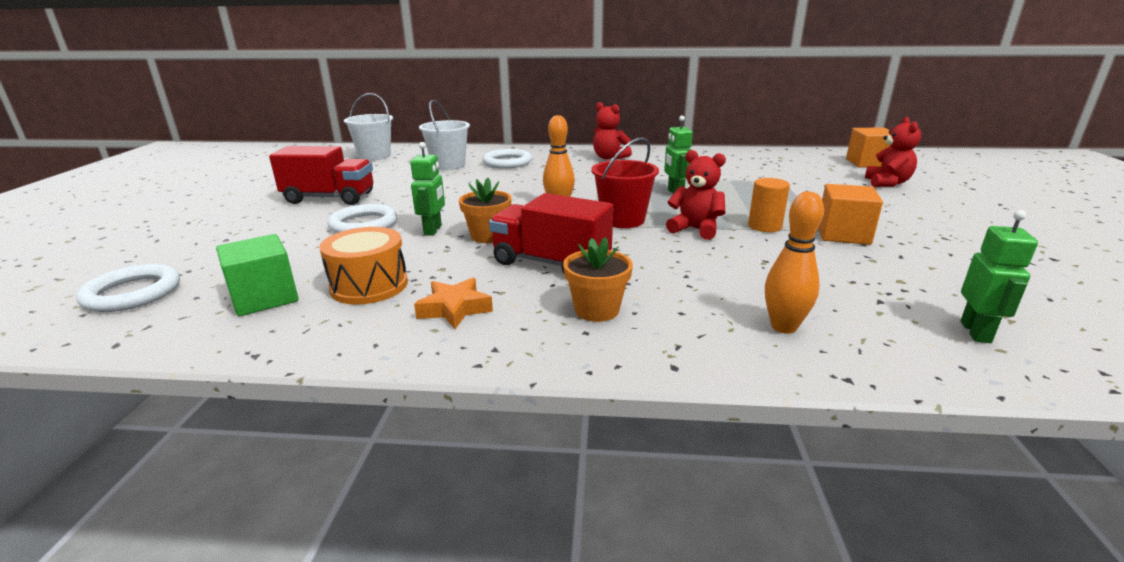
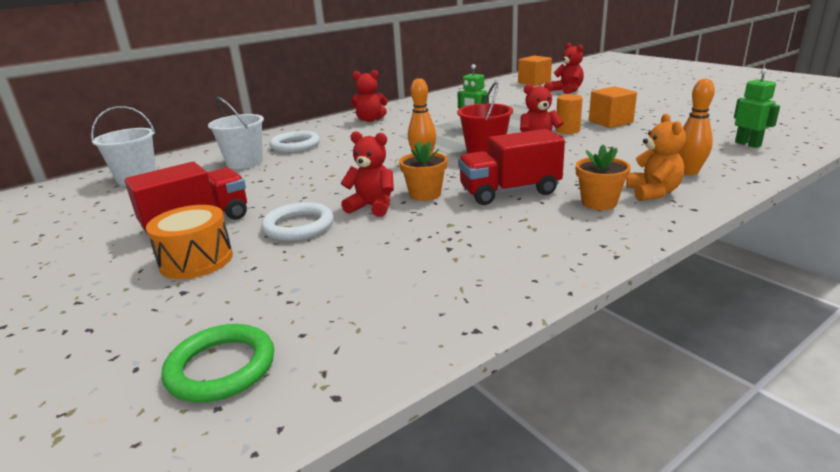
camera: 40 degrees left, 0 degrees up
white ring [76,264,180,312] -> green ring [161,324,274,402]
green cube [216,234,298,316] -> none
orange drum [319,227,408,305] -> orange drum moved to [146,205,233,279]
green robot [411,142,445,236] -> red teddy bear [341,131,394,217]
orange star [414,278,493,329] -> none
none -> orange teddy bear [626,114,686,201]

